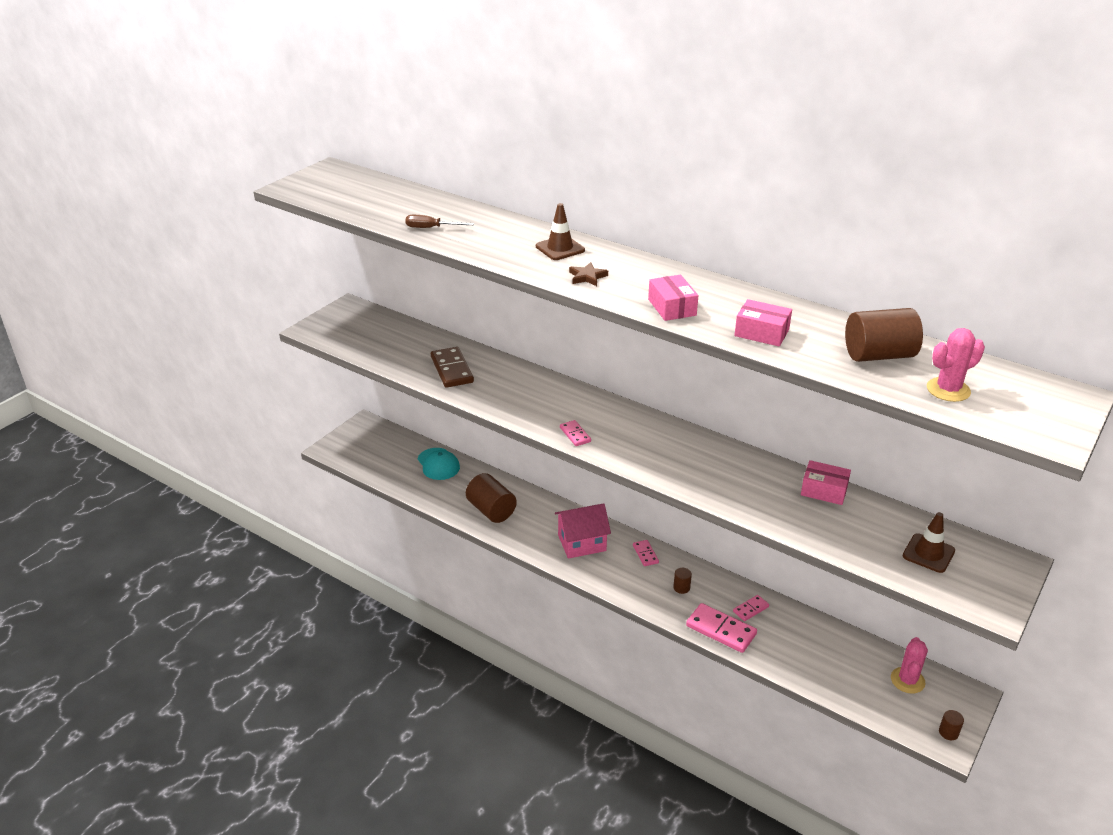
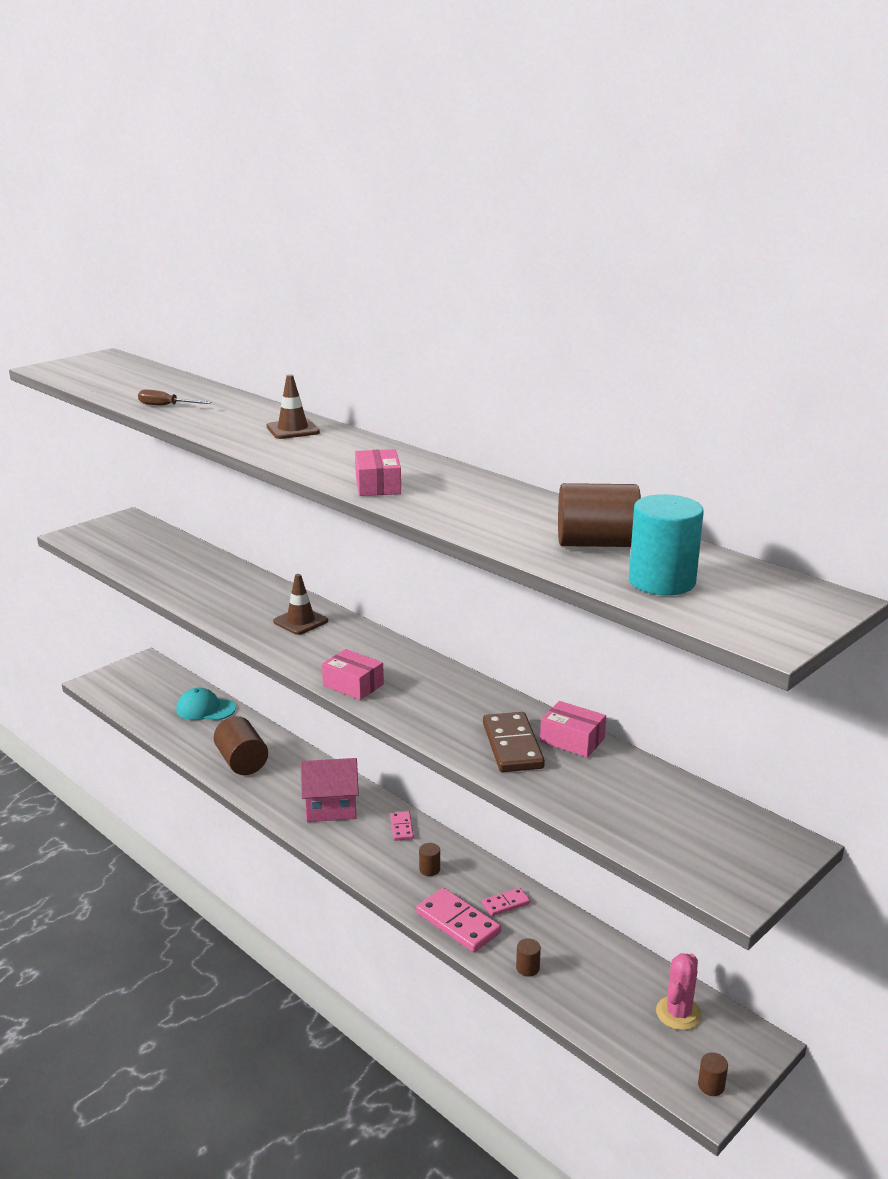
camera: 10 degrees right, 10 degrees down
turquoise cap [417,448,460,480] -> turquoise cap turned 120 degrees clockwise [176,688,236,720]
brown domino [431,347,474,388] -> brown domino moved to [483,712,545,772]
pink domino [560,420,591,446] -> none
brown star [569,262,608,286] -> none
pink box [734,299,792,346] -> pink box moved to [322,649,384,700]
brown traffic cone [903,512,955,573] -> brown traffic cone moved to [273,574,328,635]
pink cactus [927,328,985,402] -> turquoise cylinder [629,494,704,595]
none -> brown cylinder [516,938,541,976]

